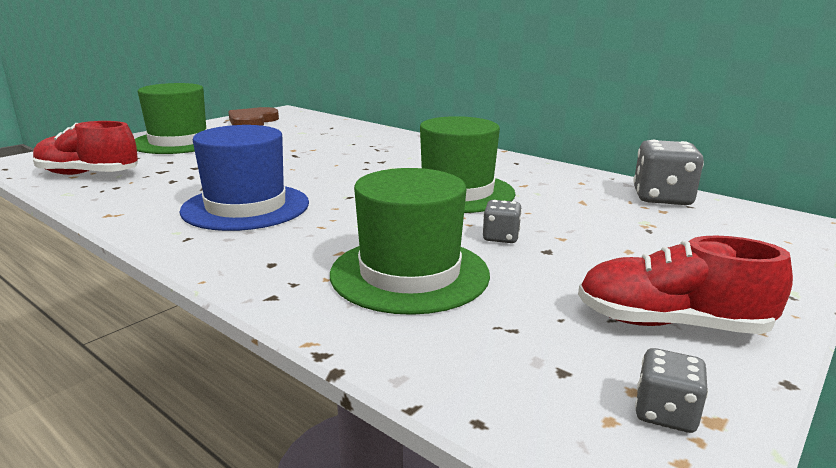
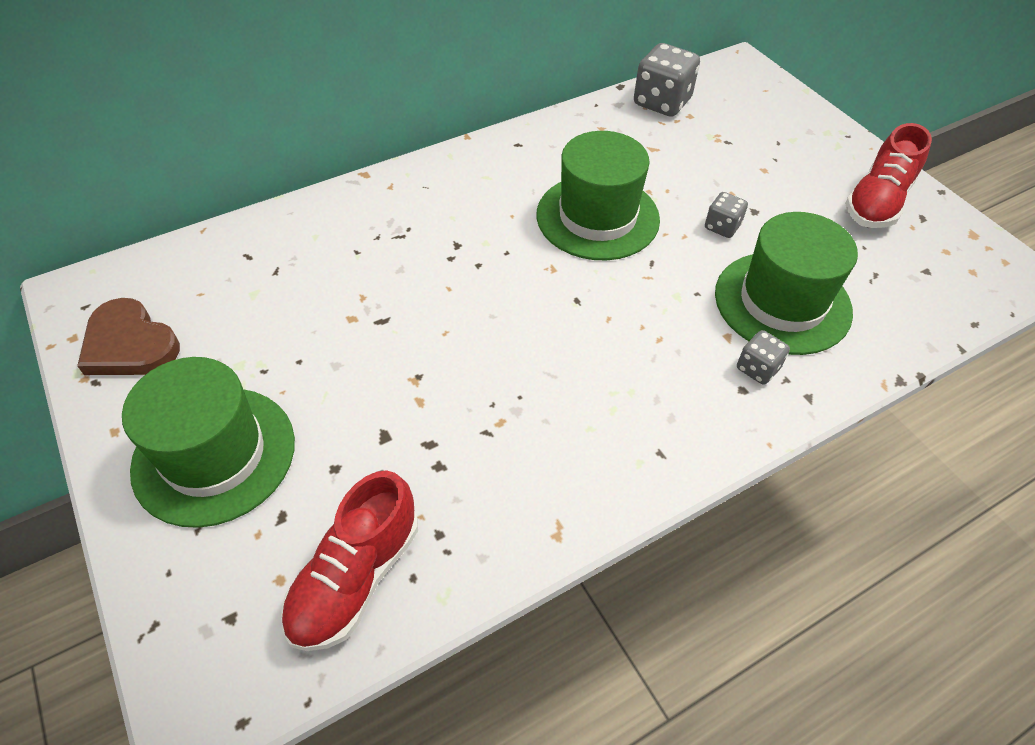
camera: 70 degrees left, 30 degrees up
blue hat [179,125,309,231] -> none
grey dice [635,348,708,433] -> grey dice moved to [737,330,790,385]

